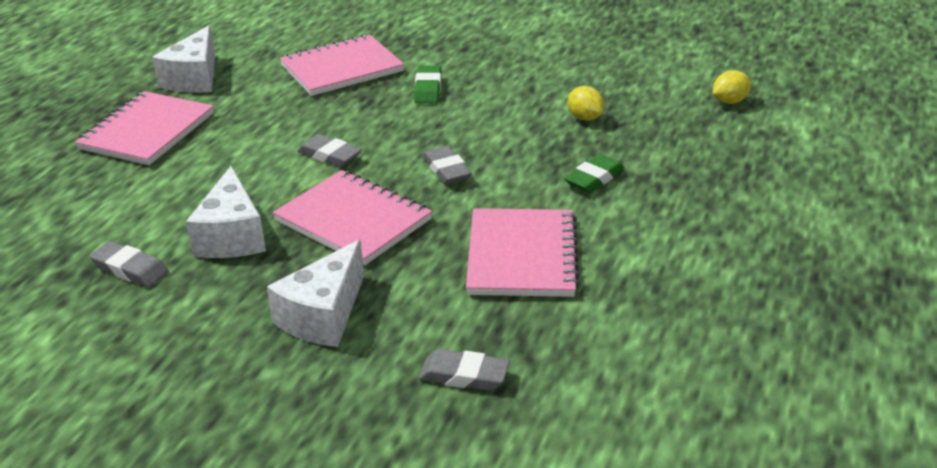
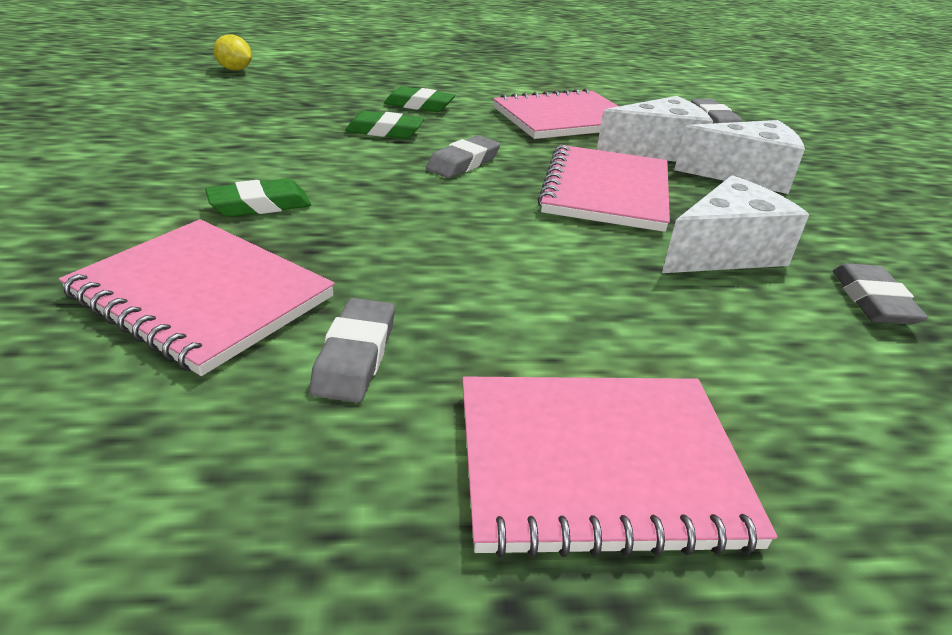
camera: 120 degrees left, 0 degrees up
white cheese [152,25,215,93] -> white cheese moved to [597,96,713,161]
grey eraser [298,134,362,167] -> grey eraser moved to [309,298,395,403]
yellow lemon [568,86,604,121] -> none
none -> green eraser [345,111,424,139]

